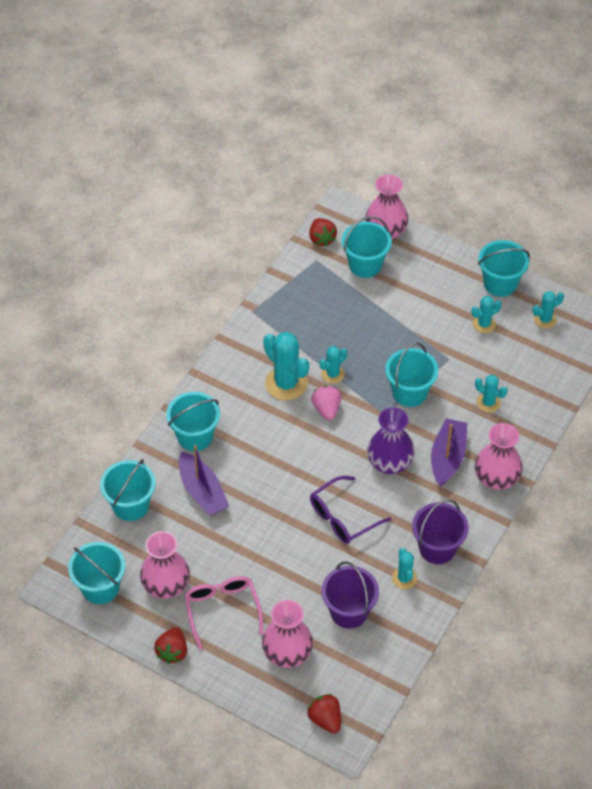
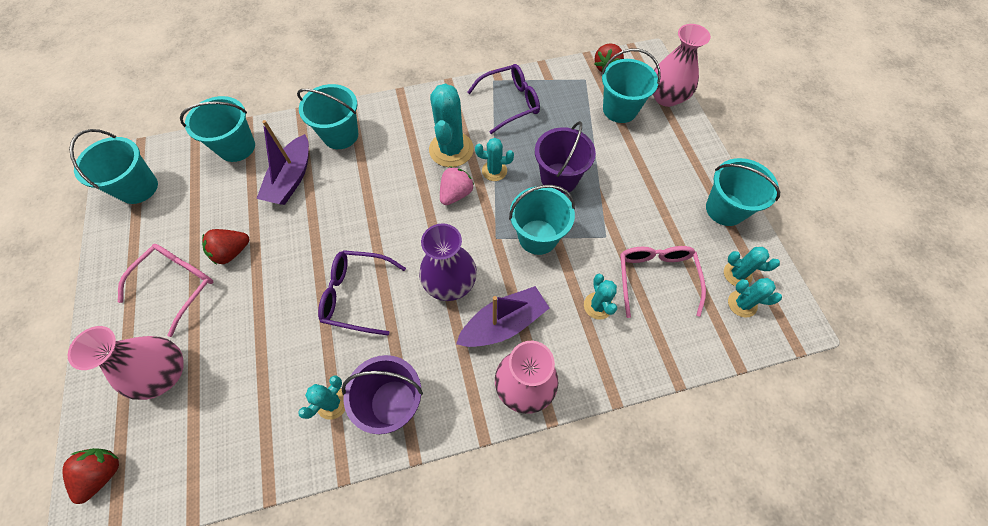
camera: 45 degrees right, 10 degrees up
pink vase [140,531,190,599] -> none
red strawberry [154,627,187,664] -> red strawberry moved to [202,229,250,265]
purple bucket [322,561,379,629] -> purple bucket moved to [535,121,596,194]
turquoise cactus [471,296,502,333] -> turquoise cactus moved to [728,278,782,318]
none -> purple glasses [467,64,540,134]
none -> pink glasses [620,246,706,318]

